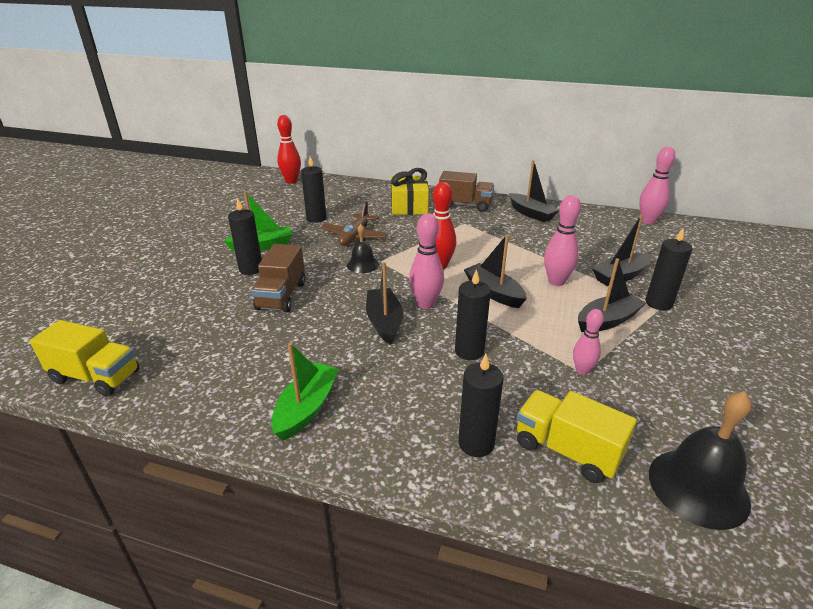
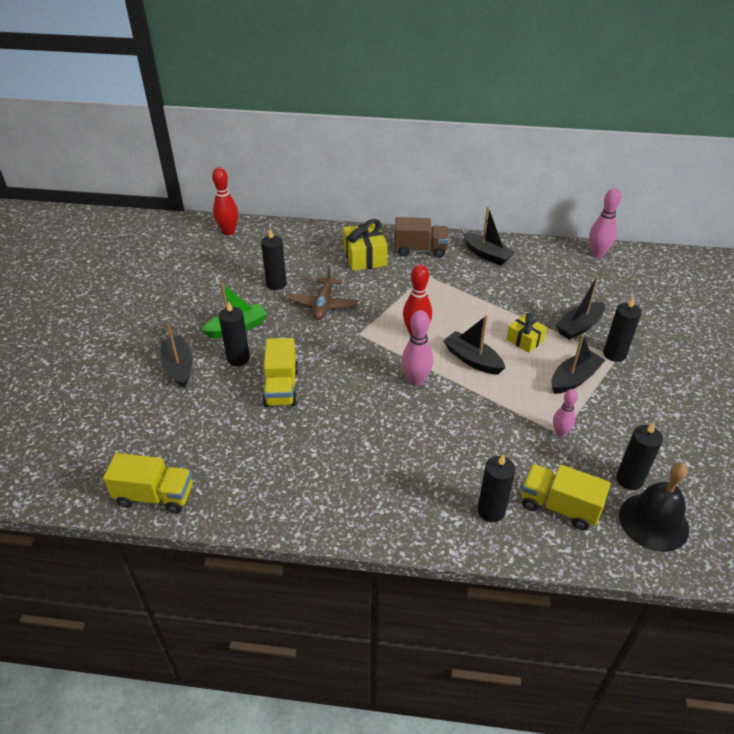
camera: 10 degrees left, 10 degrees up
brown truck [251,244,306,312] -> yellow truck [263,338,299,407]
green boat [271,343,339,441] -> none
black bell [347,224,379,273] -> none
black boat [366,262,403,345] -> black boat moved to [161,324,193,388]
black candle [455,269,491,360] -> black candle moved to [616,422,663,490]
pink bowling pin [544,195,581,286] -> yellow gift [506,313,547,353]

